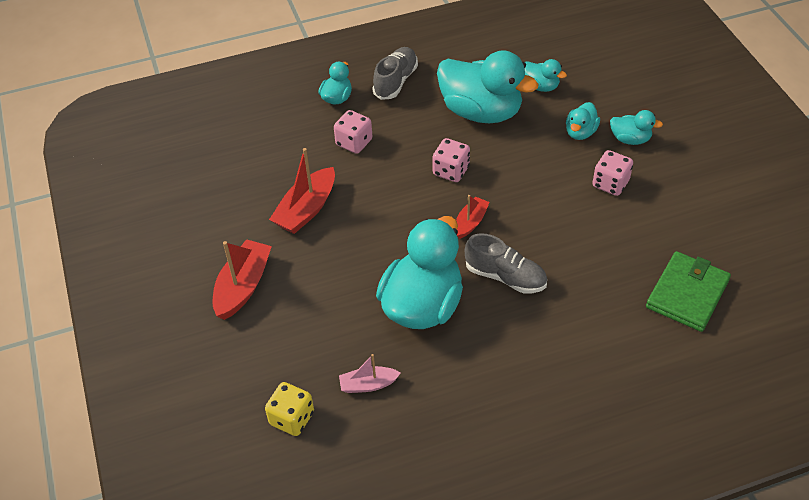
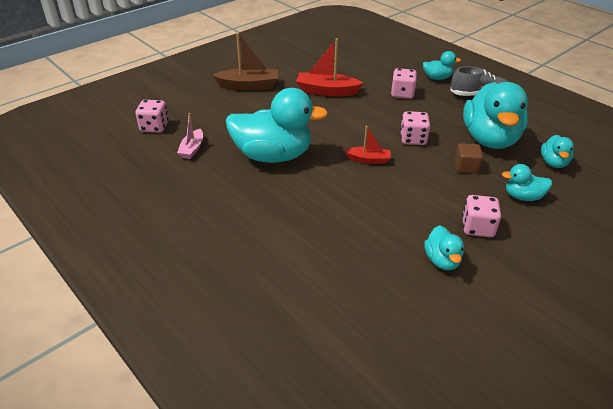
camera: 65 degrees right, 10 degrees down
red boat [213,239,272,320] -> brown boat [213,33,278,90]
yellow dice [265,382,314,436] -> pink dice [135,100,168,133]
pink boat [339,354,401,393] -> pink boat turned 135 degrees counterclockwise [177,113,203,159]
grey shoe [465,233,547,293] -> none
turquoise duck [610,110,663,145] -> turquoise duck moved to [425,225,464,270]
green wallet [646,251,731,332] -> none
none -> brown cube [454,143,483,174]

